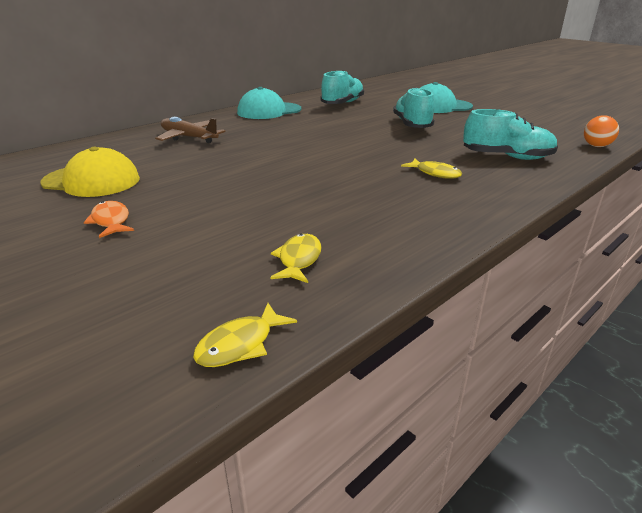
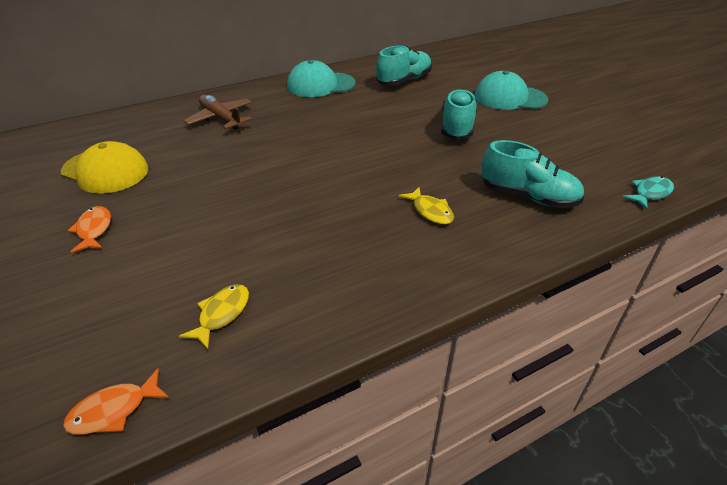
camera: 15 degrees right, 10 degrees up
yellow fish [193,303,297,367] -> orange fish [63,368,169,435]
orange ball [584,115,619,147] -> turquoise fish [622,176,674,209]

